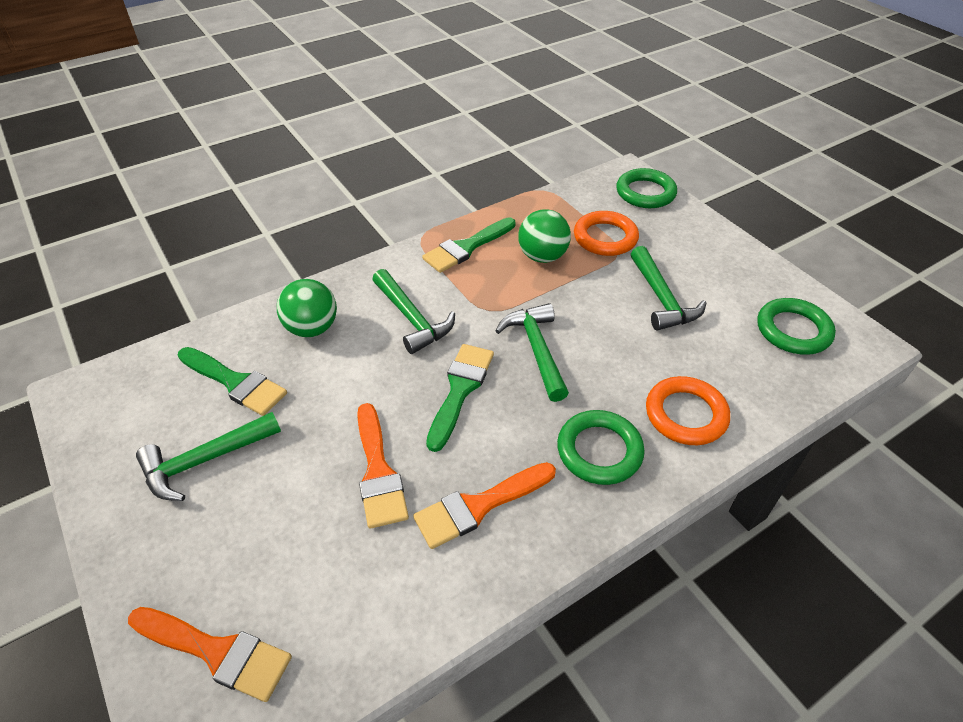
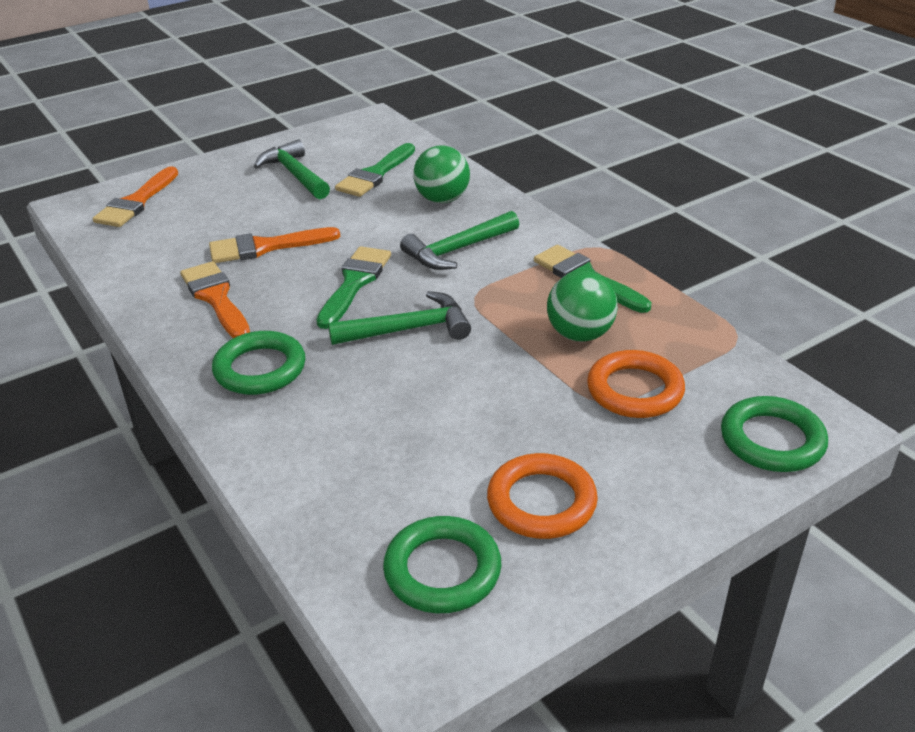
camera: 90 degrees right, 10 degrees down
green brush [426,344,494,452] -> green brush turned 90 degrees counterclockwise [316,246,391,329]
green hammer [631,246,707,331] -> none
orange ring [646,376,730,445] -> orange ring moved to [487,453,598,539]

